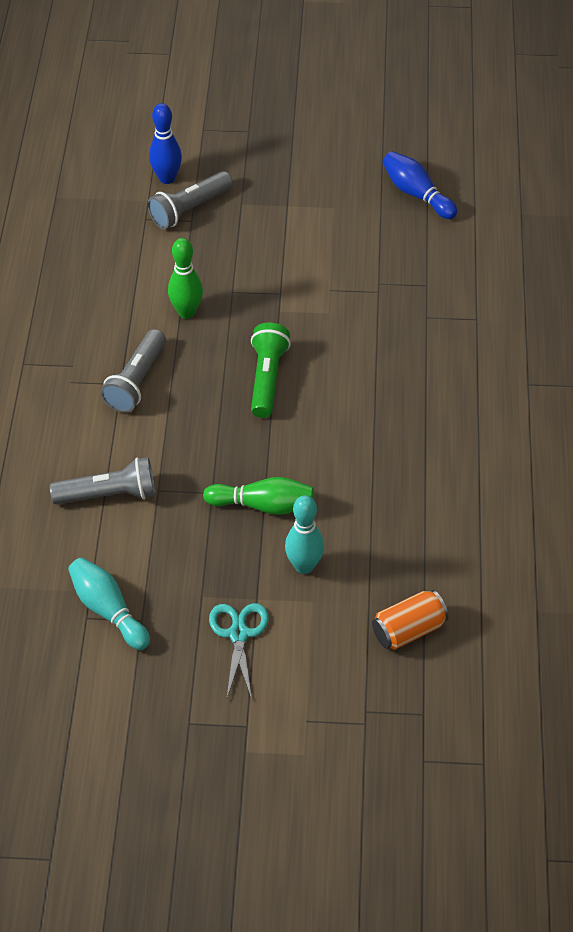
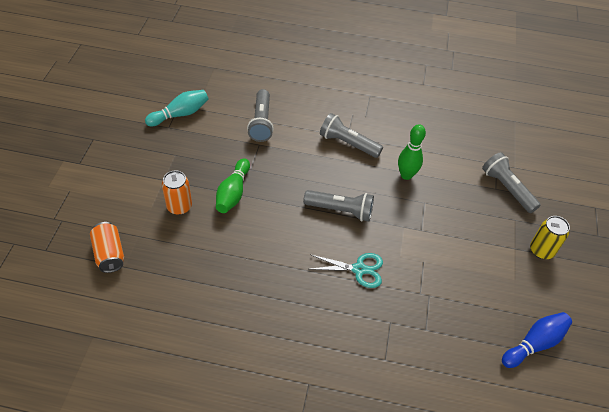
camera: 95 degrees right, 0 degrees up
blue bowling pin [149,103,182,184] -> none
turquoise scissors [209,603,269,700] -> turquoise scissors moved to [311,253,383,288]
green flashlight [251,323,291,418] -> grey flashlight [303,190,374,222]
turquoise bowling pin [285,495,324,574] -> orange can [162,170,192,215]
none -> yellow can [530,216,570,259]

